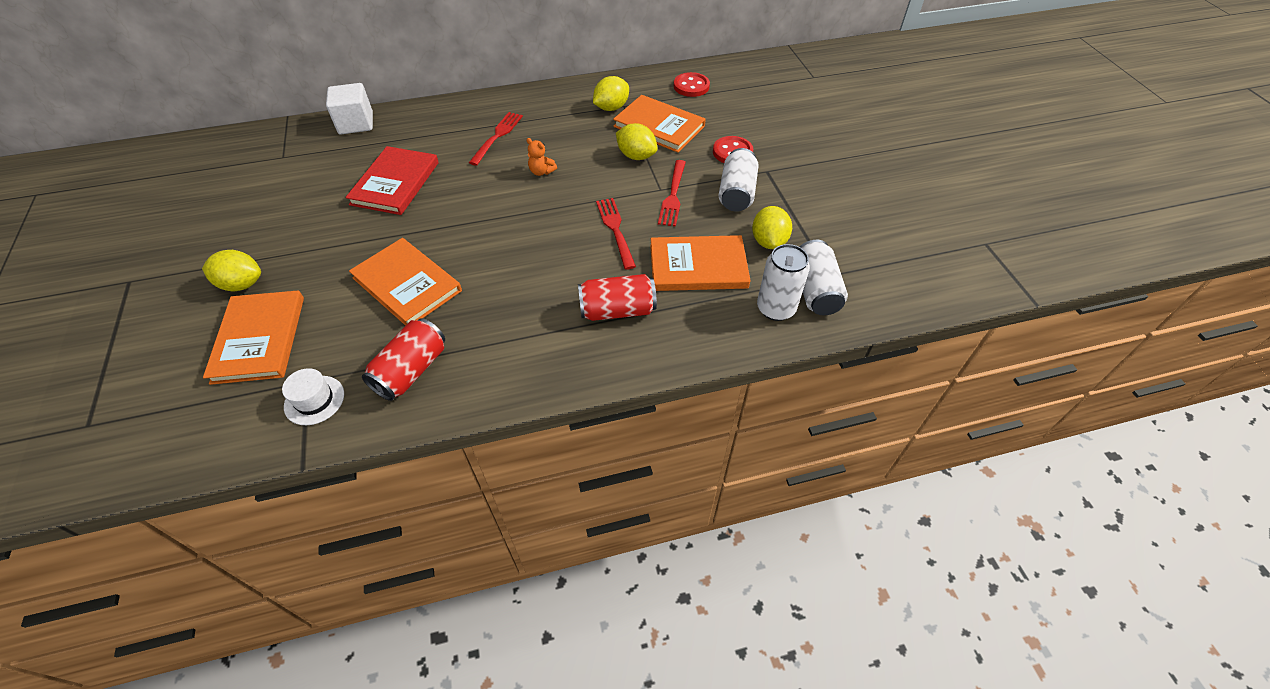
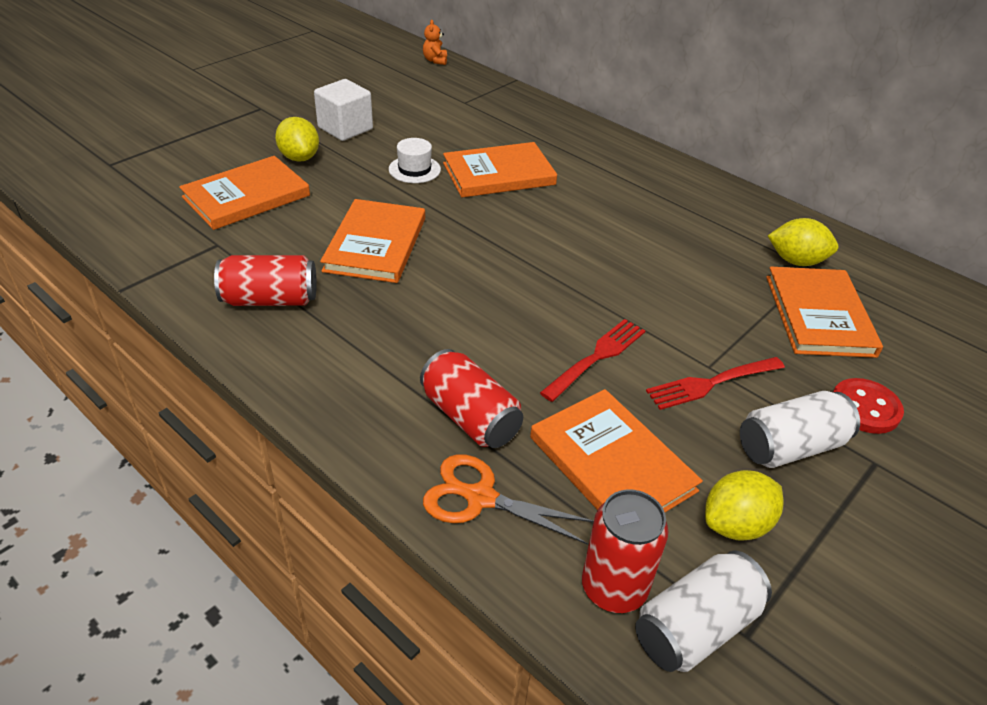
camera: 55 degrees right, 10 degrees down
white hat [282,368,344,425] -> white hat moved to [389,138,441,183]
white cube [326,83,373,134] -> white cube moved to [314,79,373,141]
red book [345,146,439,215] -> orange book [443,142,557,198]
red fork [469,112,523,166] -> none
orange teddy bear [526,138,557,176] -> orange teddy bear moved to [423,20,447,65]
yellow lemon [616,123,658,160] -> none
red button [674,72,710,97] -> none
white can [757,244,810,321] -> red can [582,489,669,613]
none -> orange scissors [423,454,594,545]

